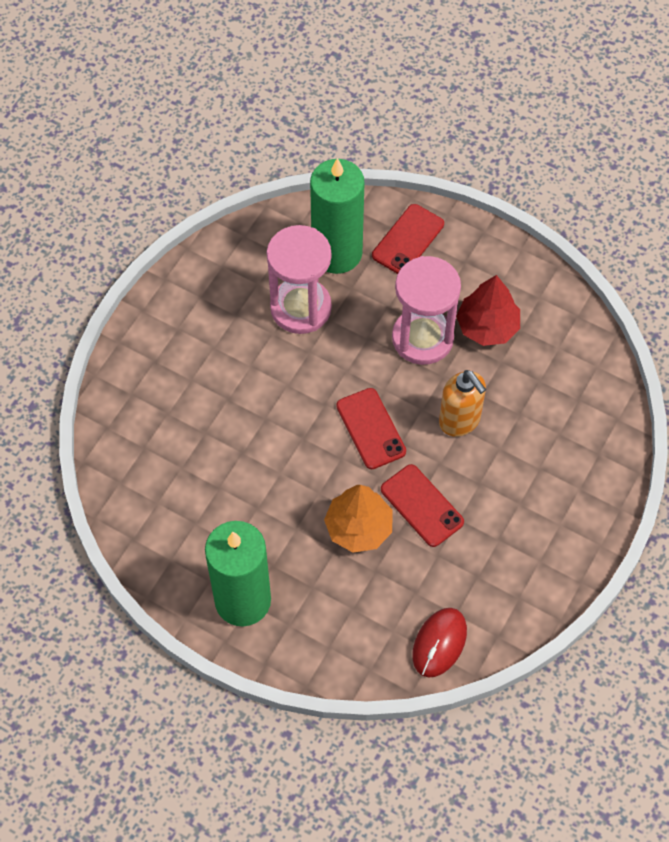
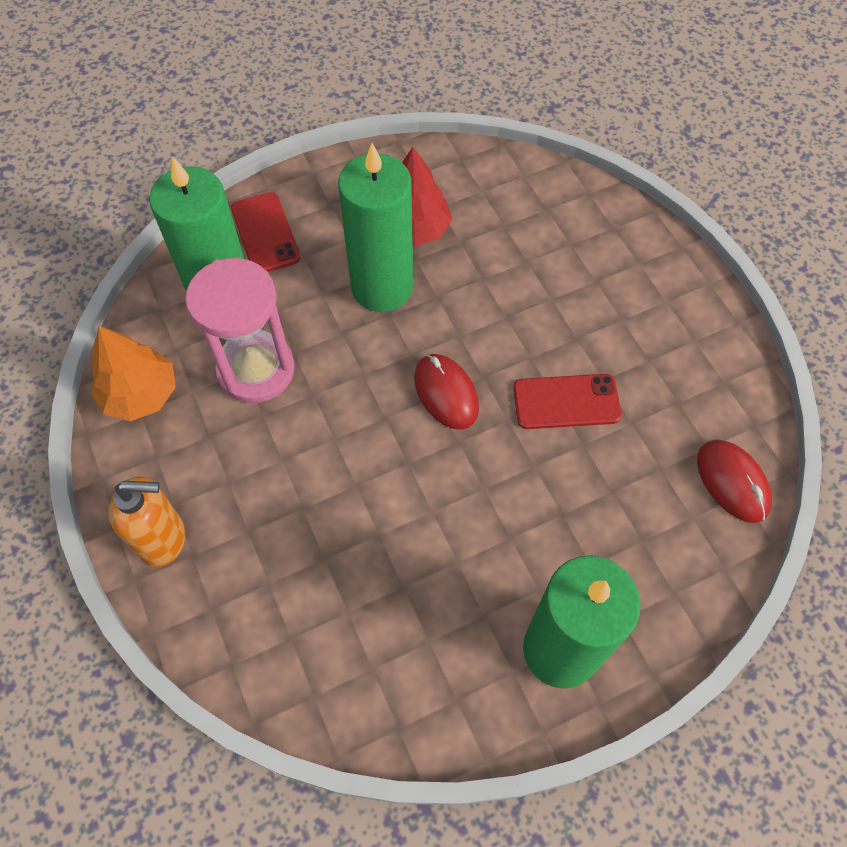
camera: 55 degrees left, 0 degrees up
orange tree [324,485,392,552] -> orange tree moved to [91,326,176,421]
red phone [336,388,406,469] -> red mouse [414,354,479,430]
pink hourglass [392,256,461,365] -> green candle [338,143,413,312]
orange soap dispenser [439,370,486,437] -> orange soap dispenser moved to [108,476,185,567]

